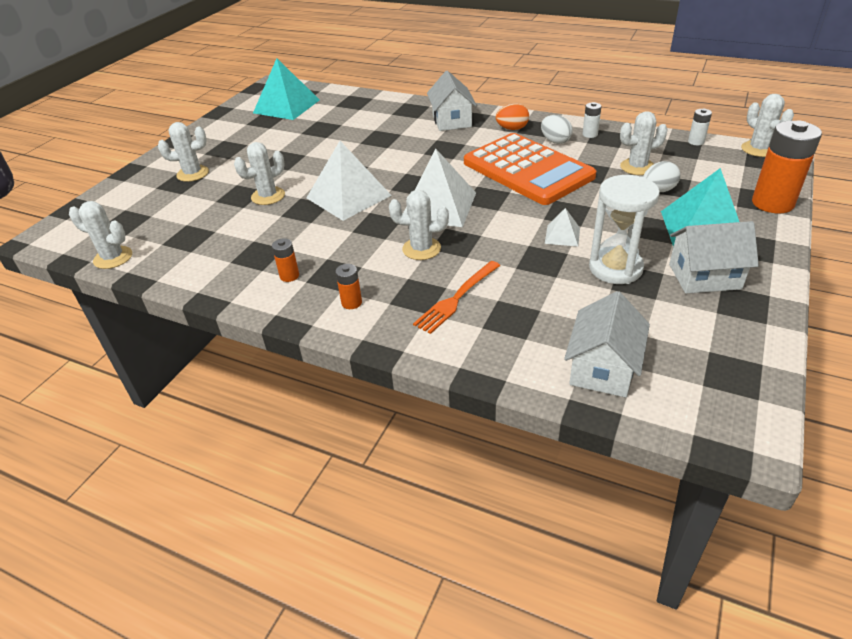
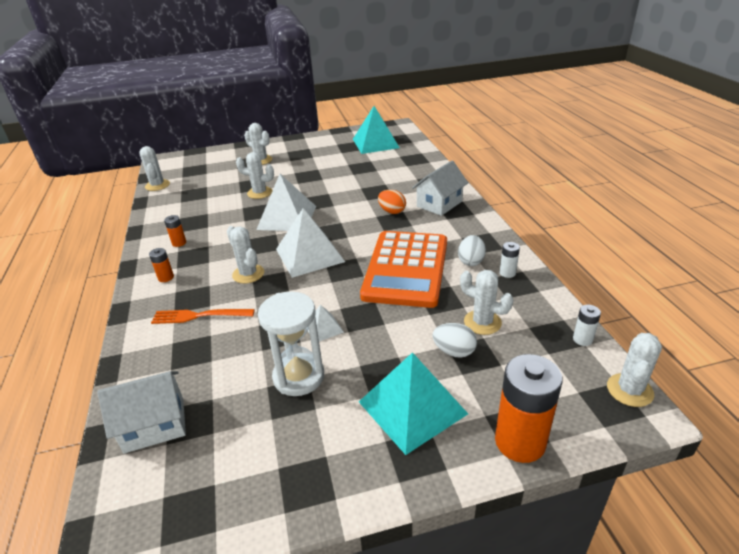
camera: 50 degrees right, 5 degrees down
orange egg [496,104,529,130] -> orange egg moved to [378,190,406,214]
white house [669,221,759,293] -> none

